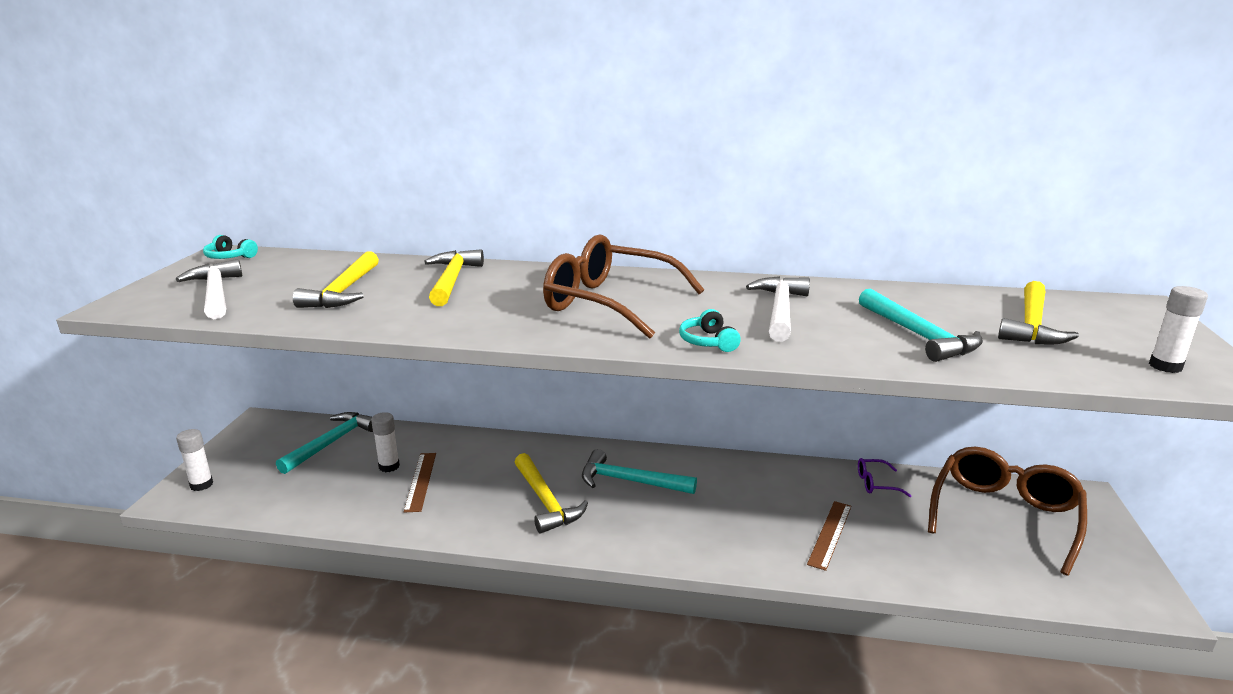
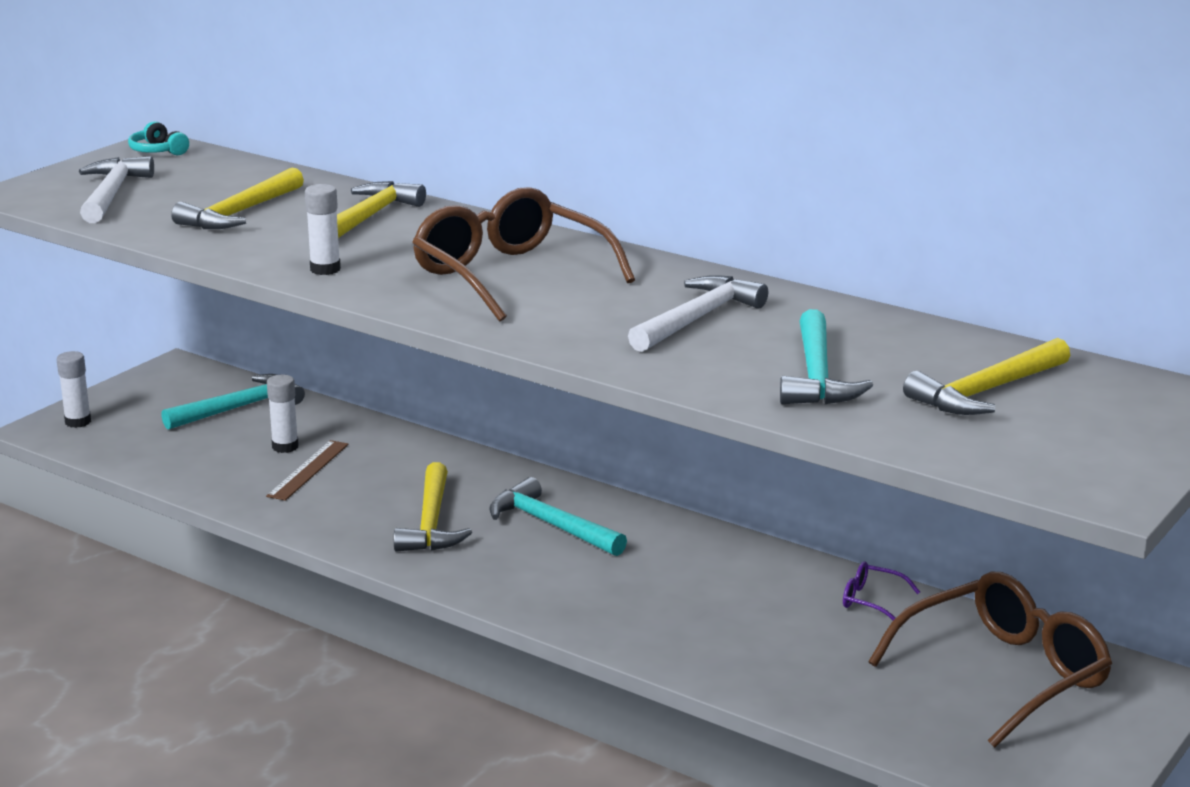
camera: 25 degrees right, 0 degrees up
turquoise headphones [679,309,741,352] -> none
brown ruler [807,501,852,571] -> none
white glue stick [1149,286,1208,373] -> white glue stick moved to [305,184,341,275]

